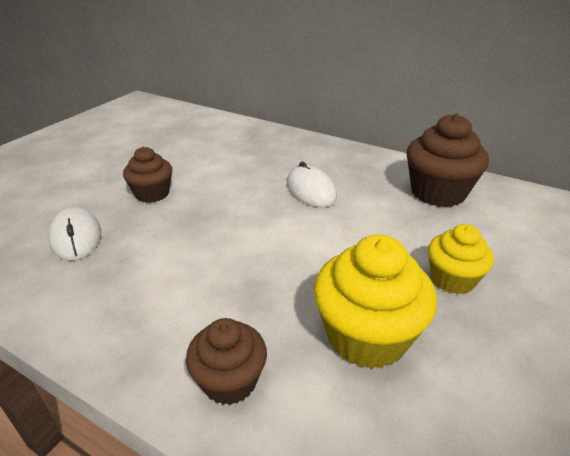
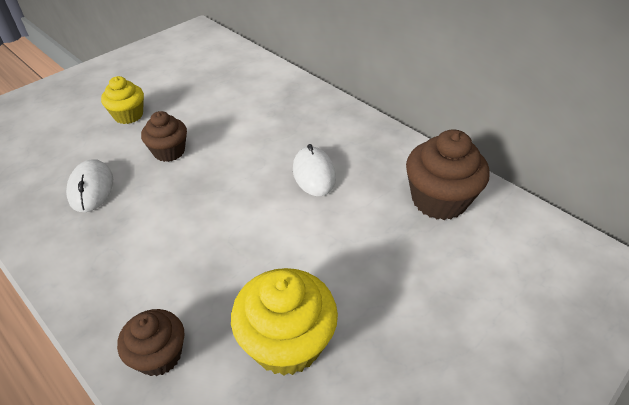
camera: 15 degrees right, 10 degrees up
yellow cupcake [428,224,494,294] -> yellow cupcake moved to [101,76,144,124]

